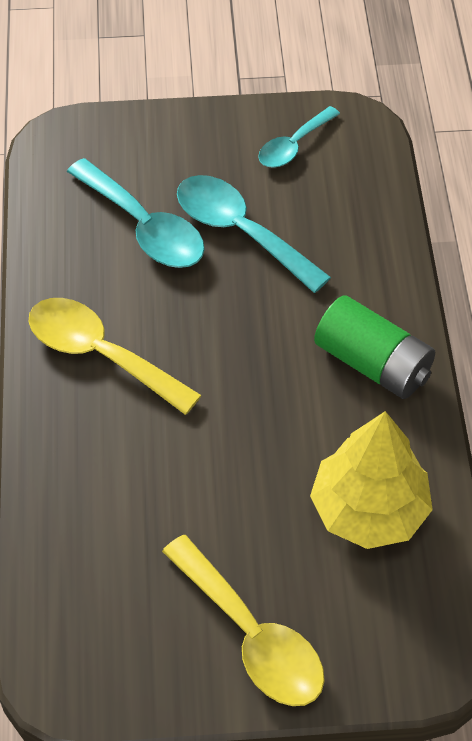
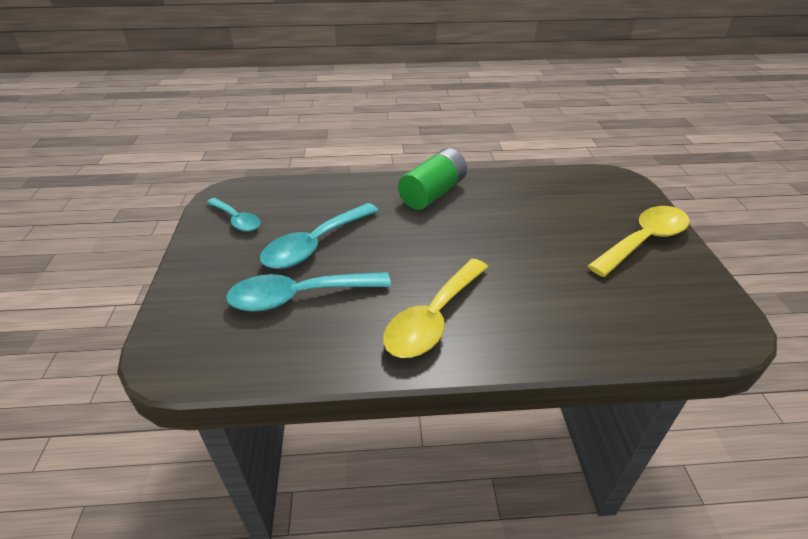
camera: 90 degrees left, 15 degrees down
turquoise spoon [67,158,205,268] -> turquoise spoon turned 150 degrees counterclockwise [226,272,391,312]
yellow tree [310,411,433,549] -> none

